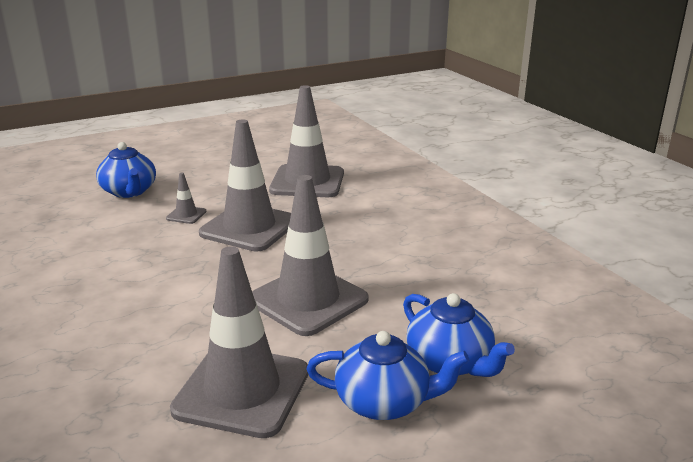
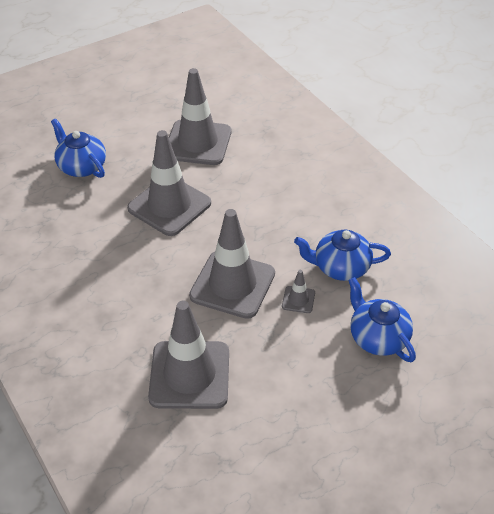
camera: 175 degrees right, 20 degrees up
blue teapot [306,331,469,420] -> blue teapot moved to [294,230,391,281]

